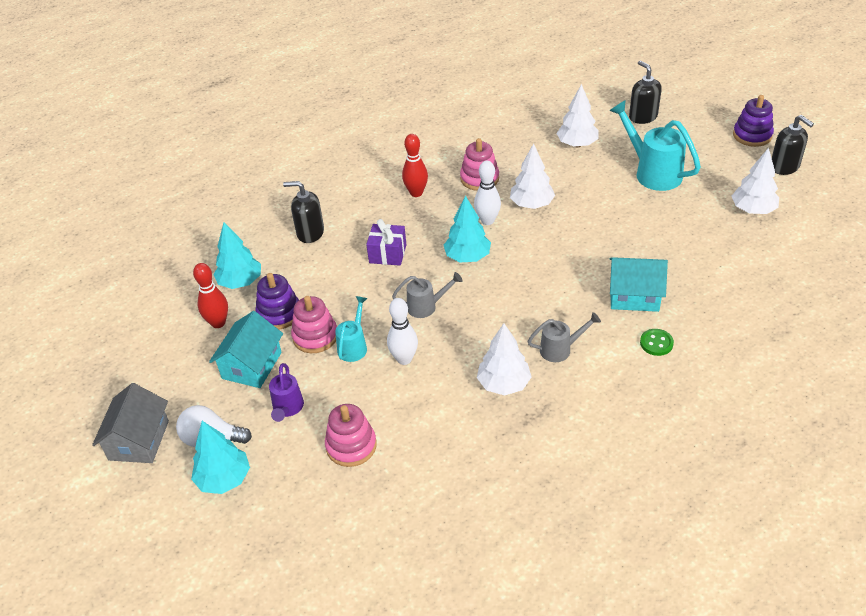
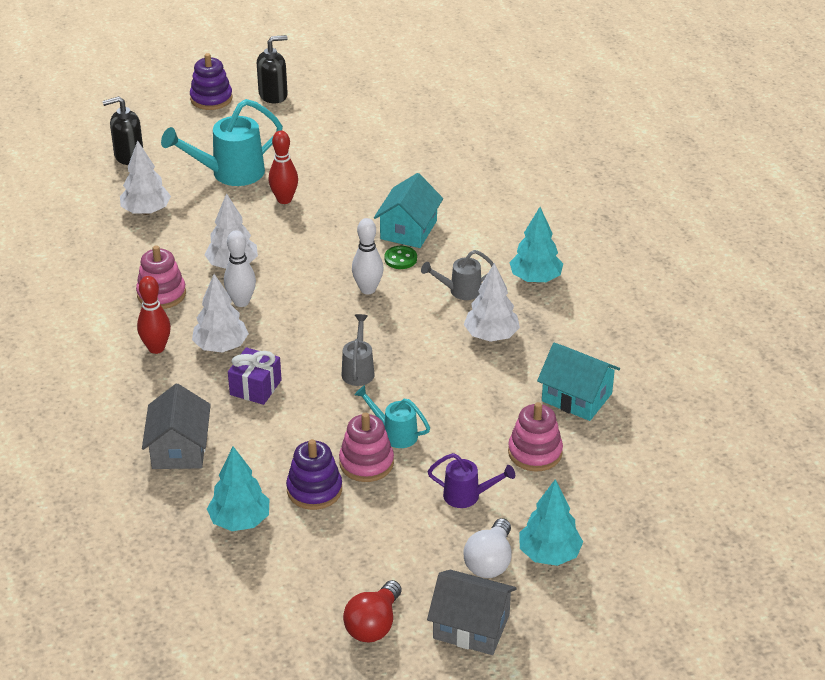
camera: 80 degrees left, 5 degrees down
red bowling pin [193,263,228,328] -> red bowling pin moved to [269,130,298,204]
turquoise house [209,311,283,388] -> turquoise house moved to [537,343,620,421]
black soap dispenser [283,181,324,243] -> grey house [142,384,211,469]
white bowling pin [387,298,418,365] -> white bowling pin moved to [352,218,383,294]
turquoise tree [444,196,491,262] -> turquoise tree moved to [509,207,563,283]
grey watering can [527,312,601,362] -> grey watering can turned 105 degrees counterclockwise [421,250,494,300]
green button [640,329,674,356] -> green button moved to [384,246,417,269]
white tree [731,147,779,214] -> white tree moved to [192,274,249,353]
none -> red light bulb [343,580,402,642]

